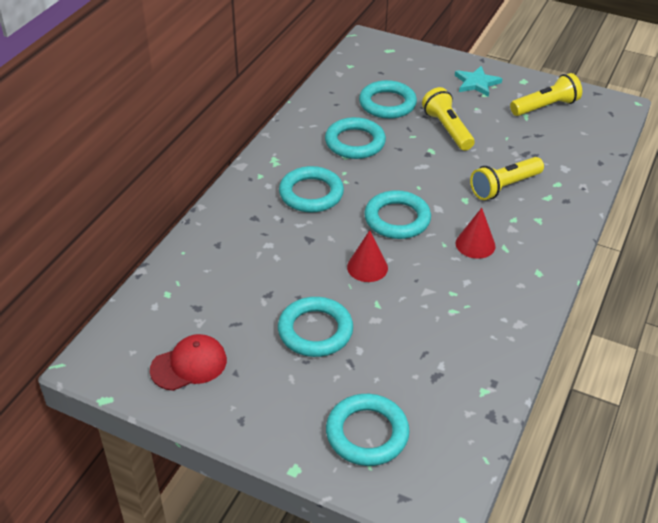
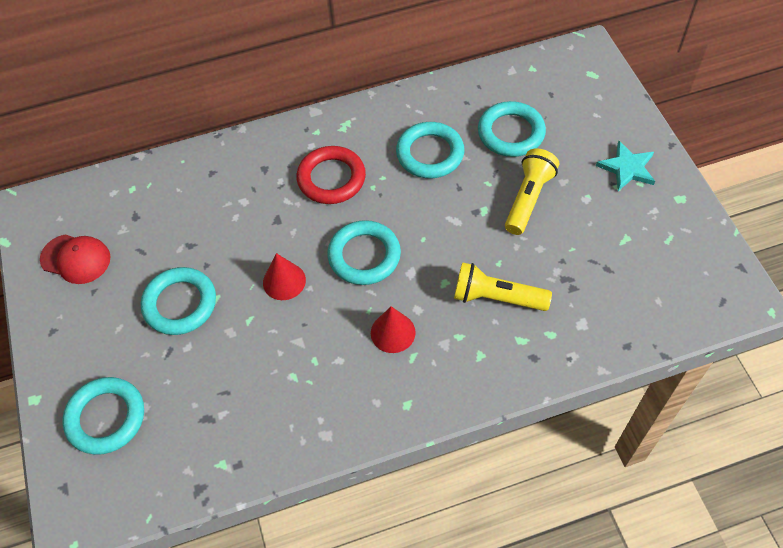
camera: 50 degrees right, 15 degrees up
turquoise ring [279,166,344,213] -> red ring [296,146,366,204]
yellow flashlight [510,73,582,116] -> none

